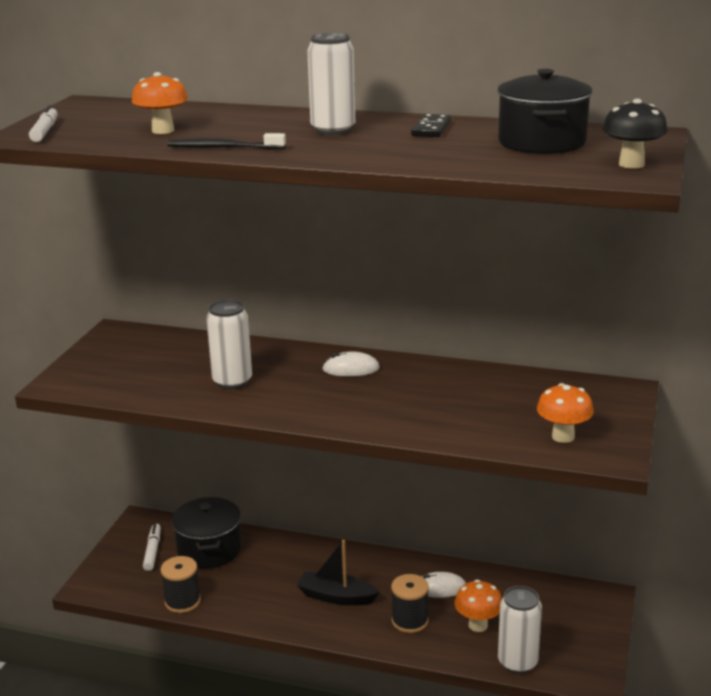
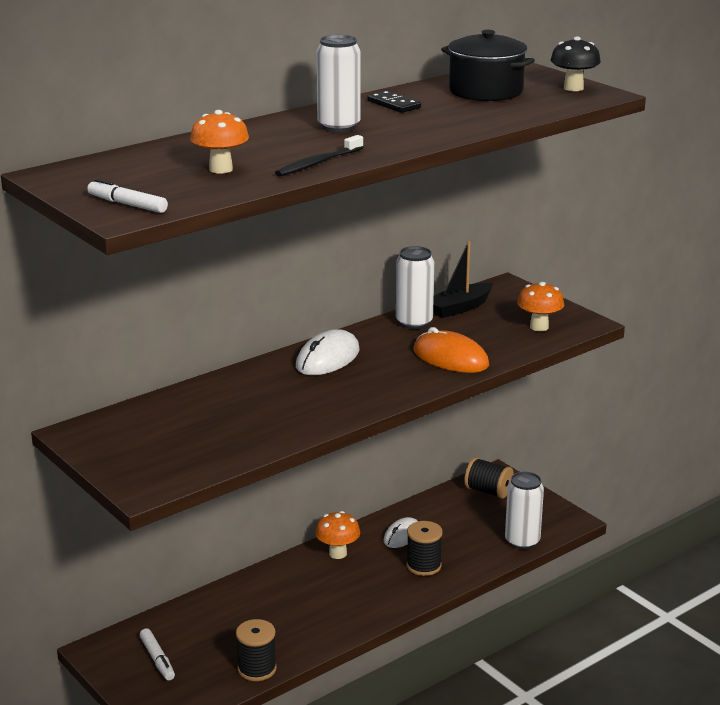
camera: 55 degrees left, 0 degrees up
white marker [143,523,161,571] -> white marker turned 150 degrees counterclockwise [140,628,175,680]
black pot [171,497,242,569] -> none
white can [206,299,252,390] -> white can moved to [396,246,434,329]
black boat [297,540,380,605] -> black boat moved to [433,241,493,318]
white mouse [322,352,380,377] -> white mouse [296,330,359,375], size x1.51
orange mushroom [455,580,502,632] -> orange mushroom moved to [315,511,360,559]
none -> orange mouse [414,327,489,373]
none -> black spool [464,457,514,499]

